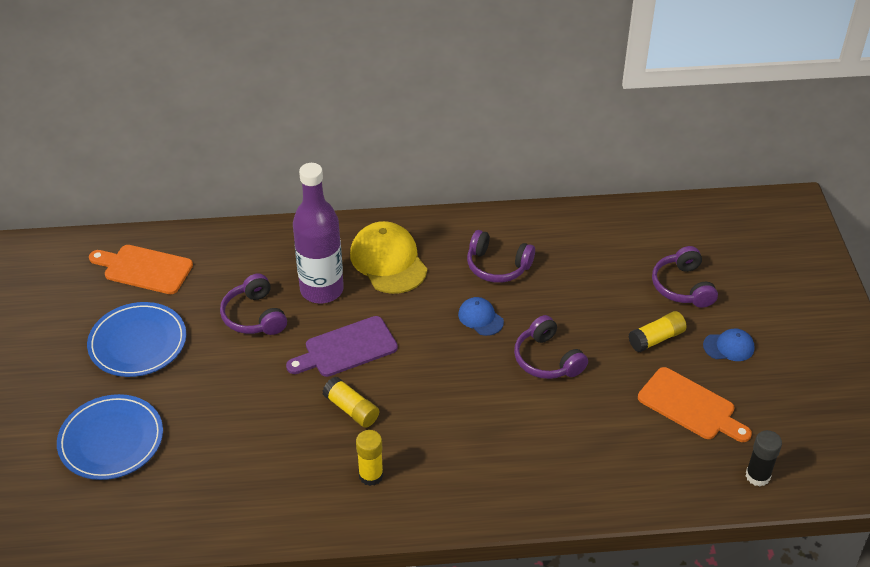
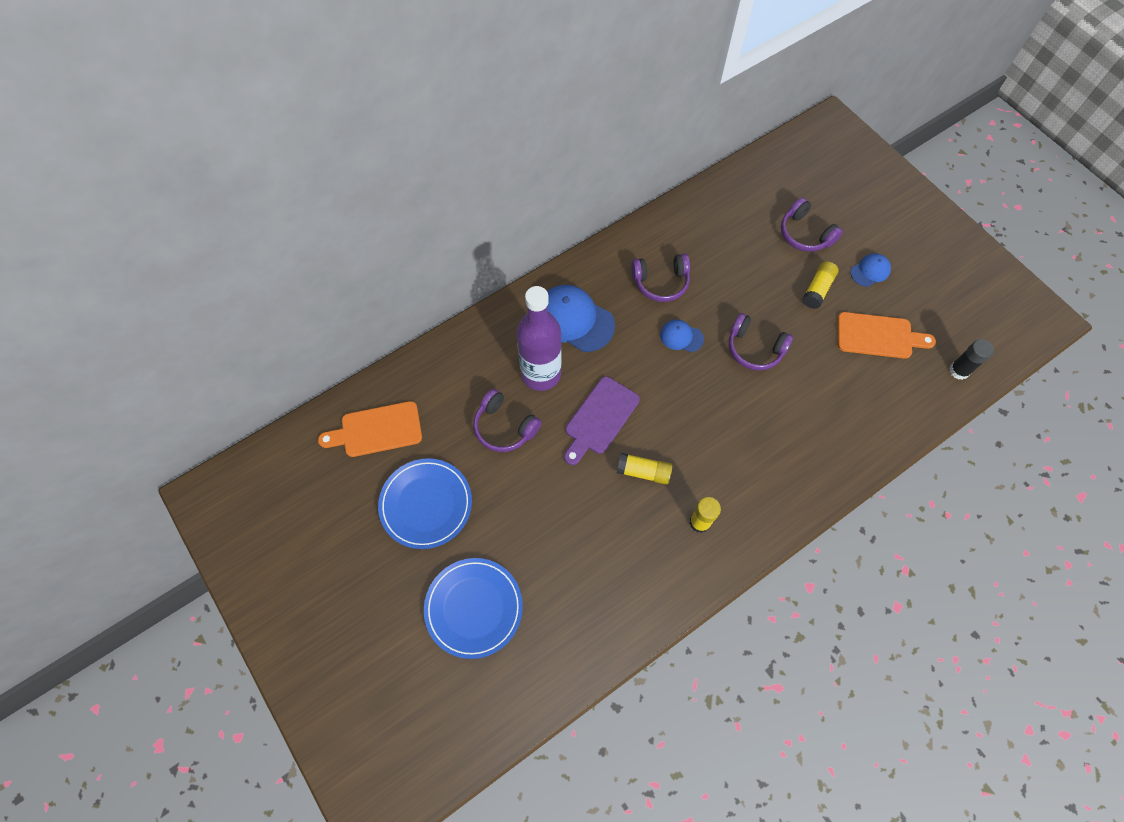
camera: 30 degrees left, 20 degrees up
yellow cap [350,221,427,294] -> blue cap [547,285,615,352]

